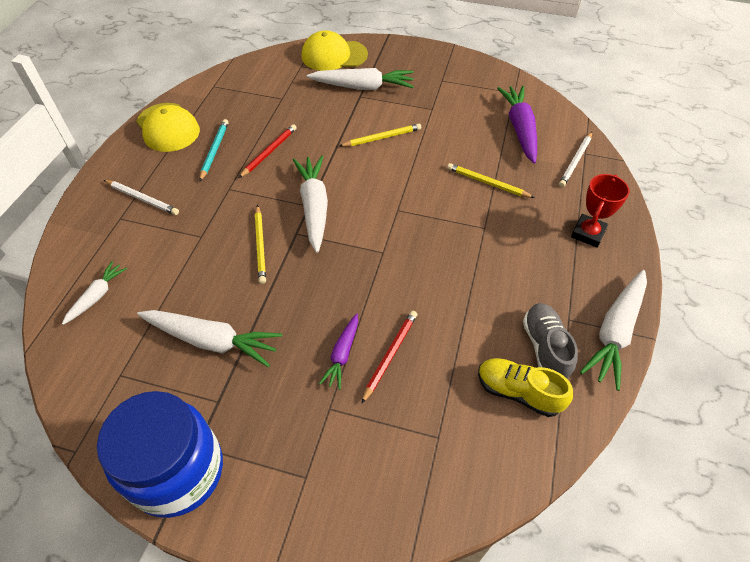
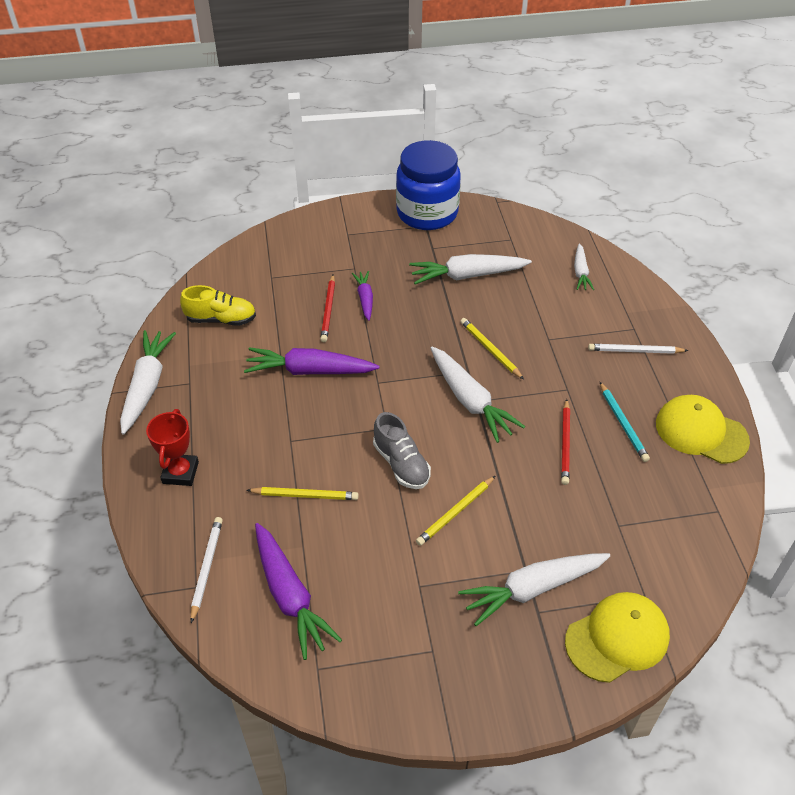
camera: 155 degrees right, 5 degrees down
grey shoe [523,303,578,379] -> grey shoe moved to [373,412,431,489]
none -> purple carrot [244,347,379,375]

